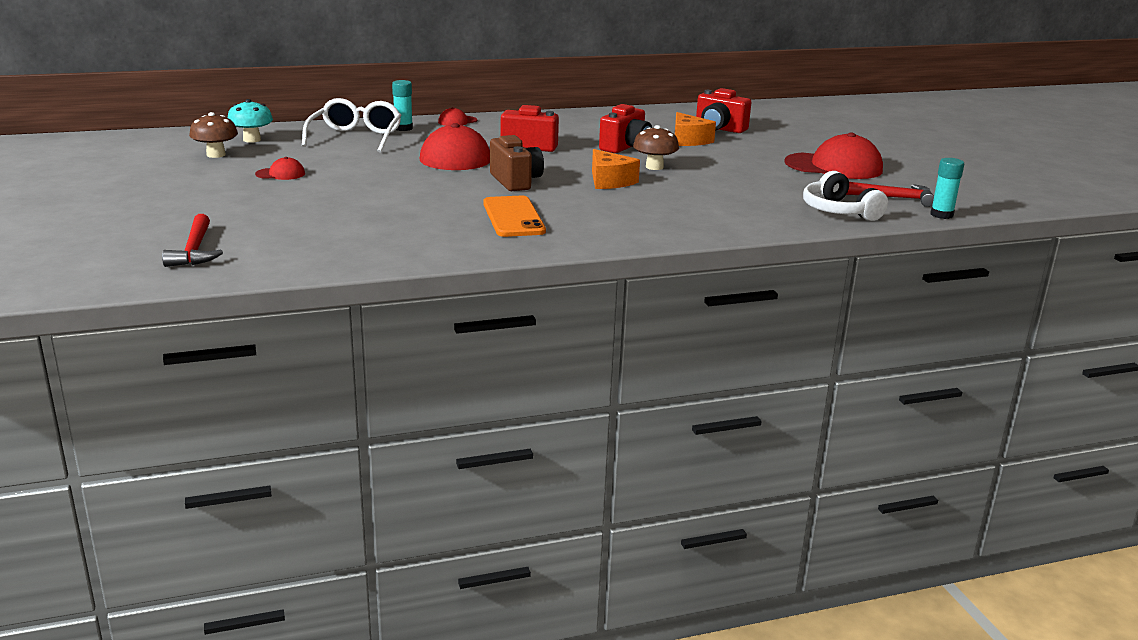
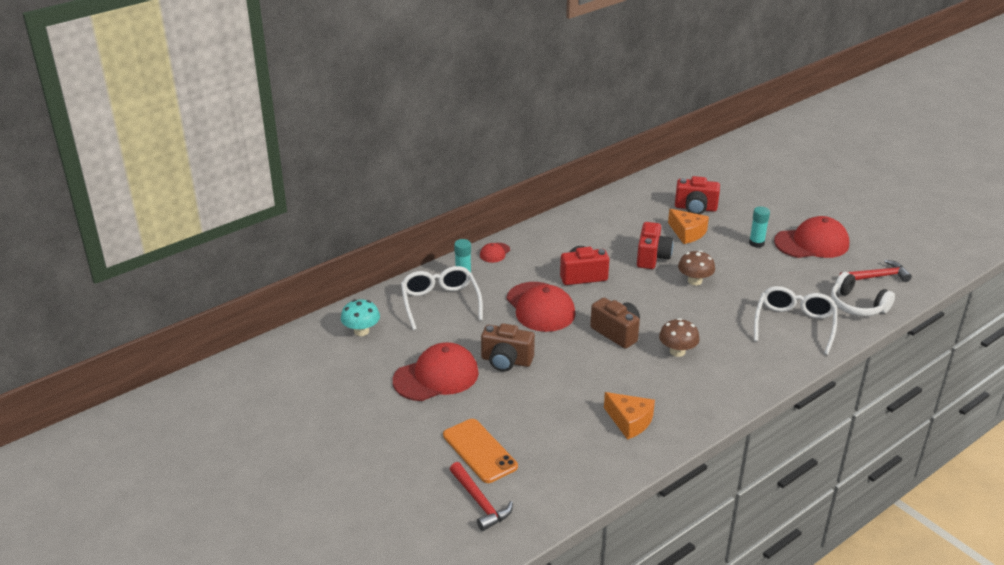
camera: 20 degrees left, 10 degrees up
brown mushroom [189,112,238,158] -> brown mushroom moved to [659,318,700,357]
red cap [255,157,305,180] -> red cap [393,342,479,401], size x2.16
orange phone [483,196,546,237] -> orange phone moved to [443,419,518,483]
orange cheese [592,149,640,189] -> orange cheese moved to [604,392,655,440]
turquoise glue stick [930,158,964,219] -> turquoise glue stick moved to [749,206,770,248]
none -> brown camera [481,323,535,372]
none -> white glasses [754,286,837,355]

